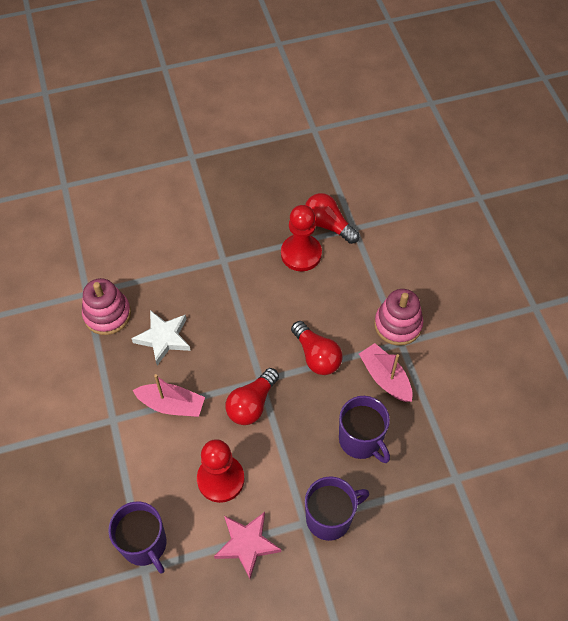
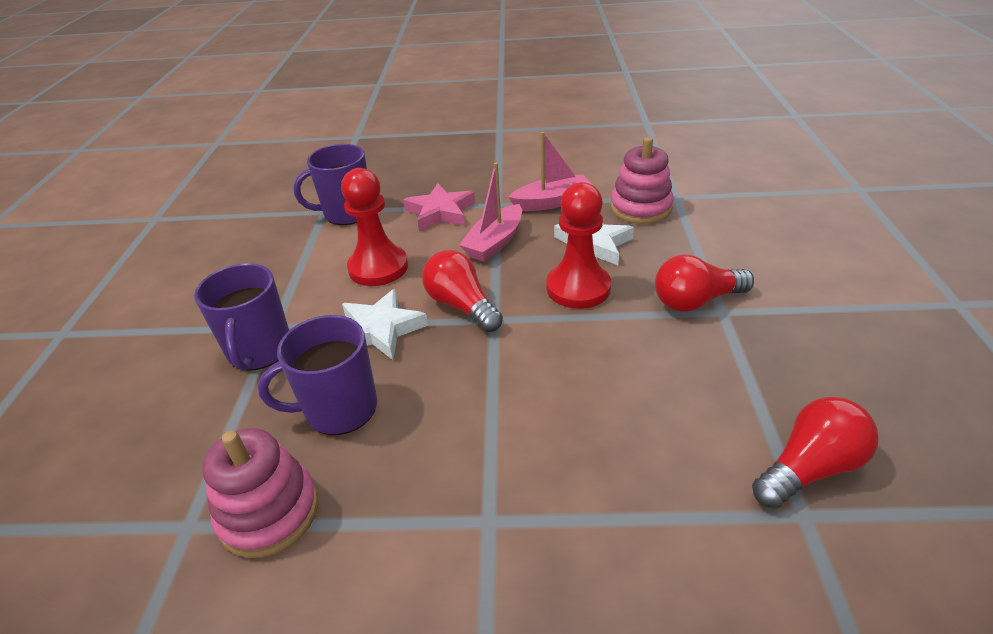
camera: 110 degrees right, 20 degrees down
pink star [214,512,281,579] -> pink star moved to [403,183,475,231]
red pawn [281,205,322,271] -> red pawn moved to [546,182,611,309]
red light bulb [291,321,342,375] -> red light bulb moved to [655,255,754,312]
pink boat [359,343,413,402] -> pink boat moved to [508,132,593,211]
pink stacking toy [374,289,423,346] -> pink stacking toy moved to [202,428,319,558]
none -> white star [342,289,428,360]

